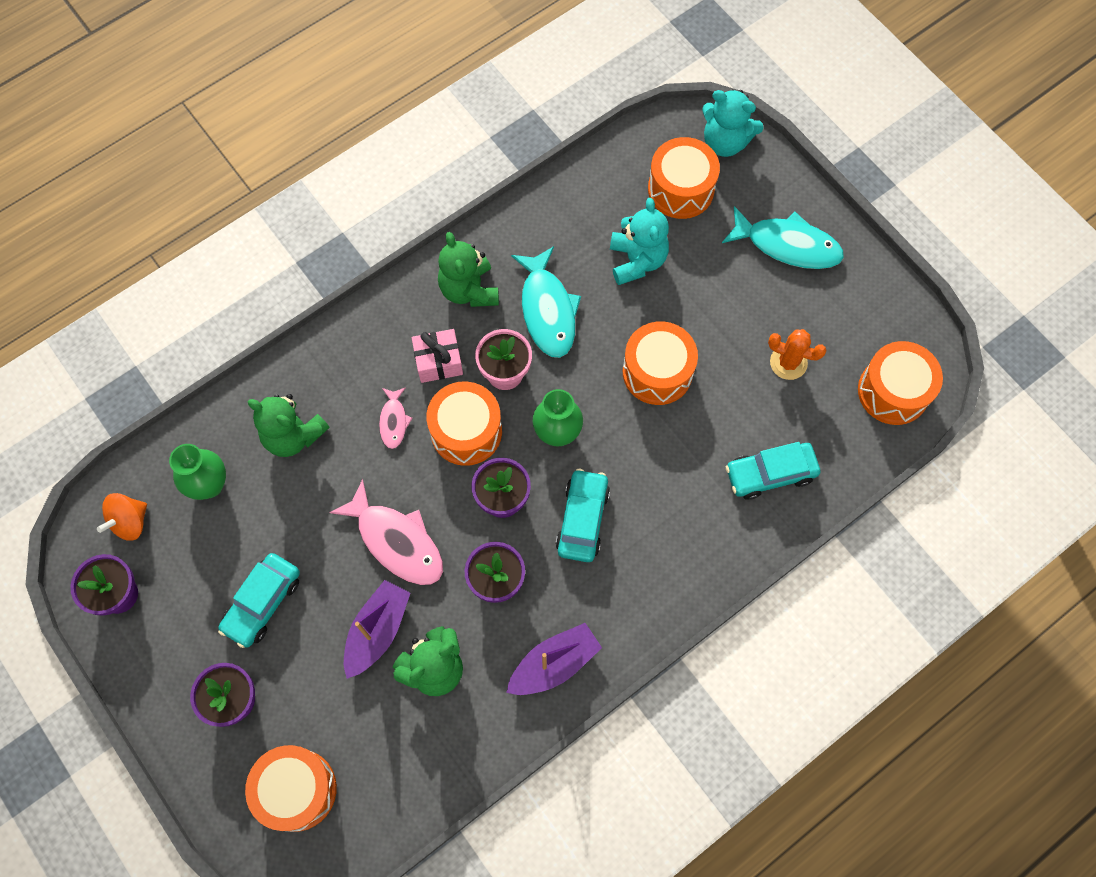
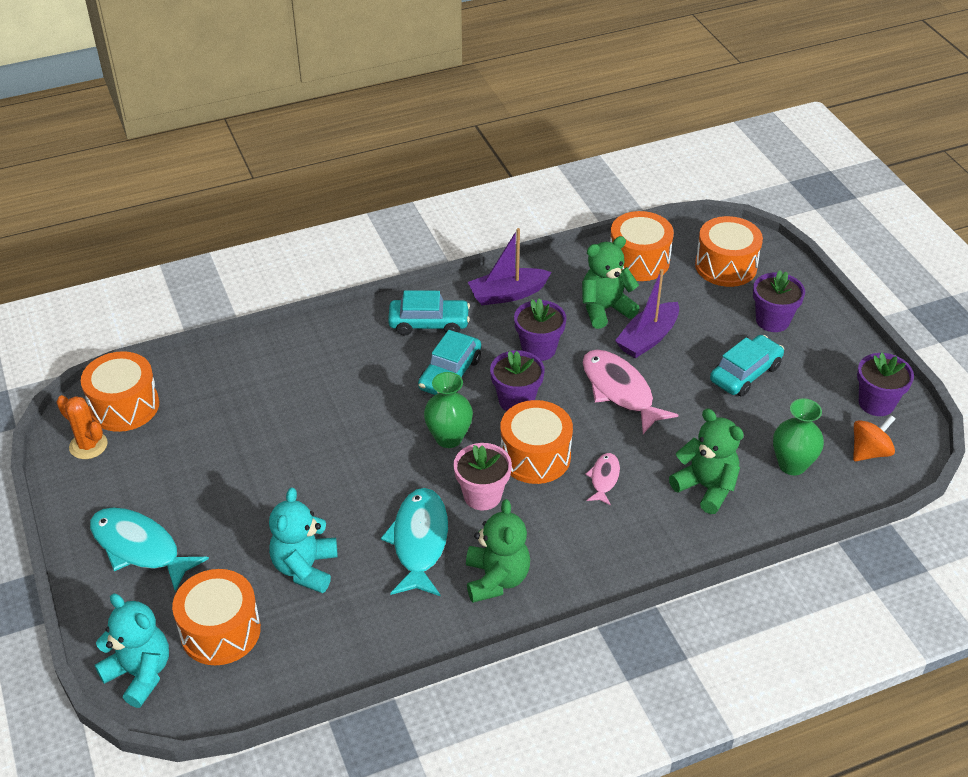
camera: 165 degrees left, 25 degrees down
pink gift [412,329,463,383] -> none
orange drum [623,321,698,405] -> orange drum moved to [610,211,674,281]
turquoise car [726,442,820,500] -> turquoise car moved to [388,290,470,336]
orange cactus [768,329,827,380] -> orange cactus moved to [57,395,108,459]

